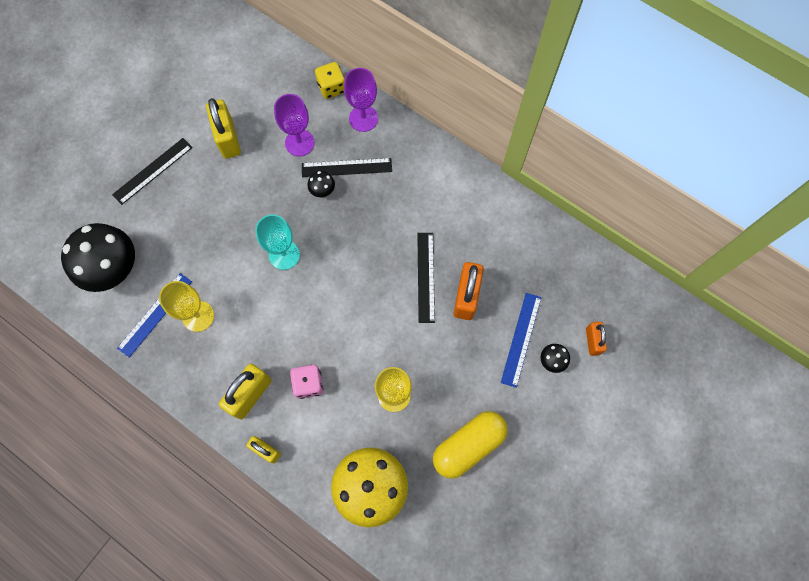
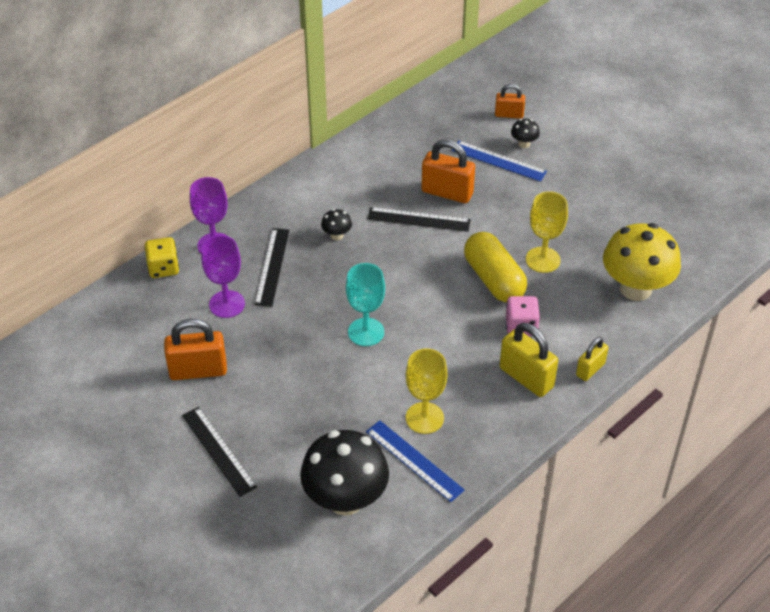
camera: 80 degrees left, 25 degrees down
yellow padlock [206,98,241,159] -> orange padlock [164,319,227,380]
black mushroom [307,171,335,197] -> black mushroom moved to [321,209,352,240]
yellow capsule [433,411,508,479] -> yellow capsule moved to [464,232,527,302]

